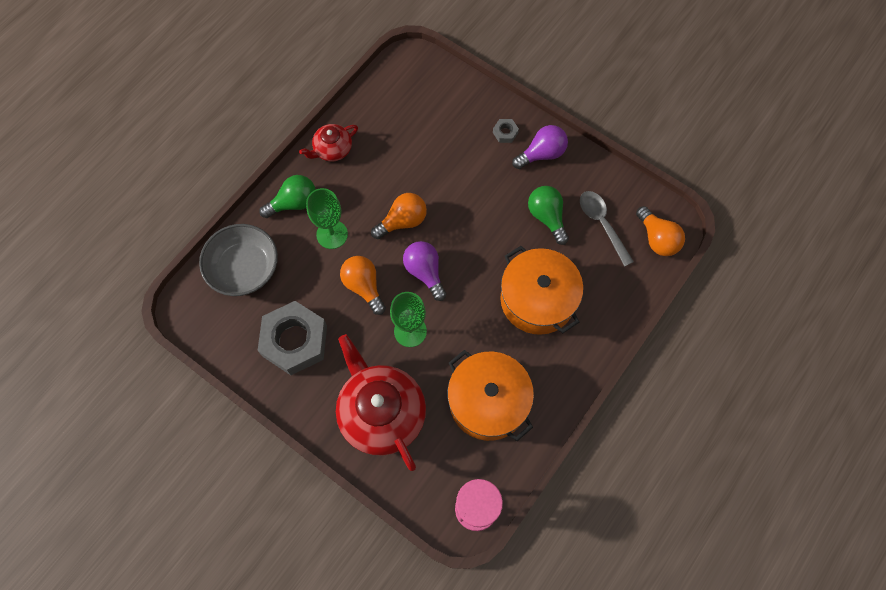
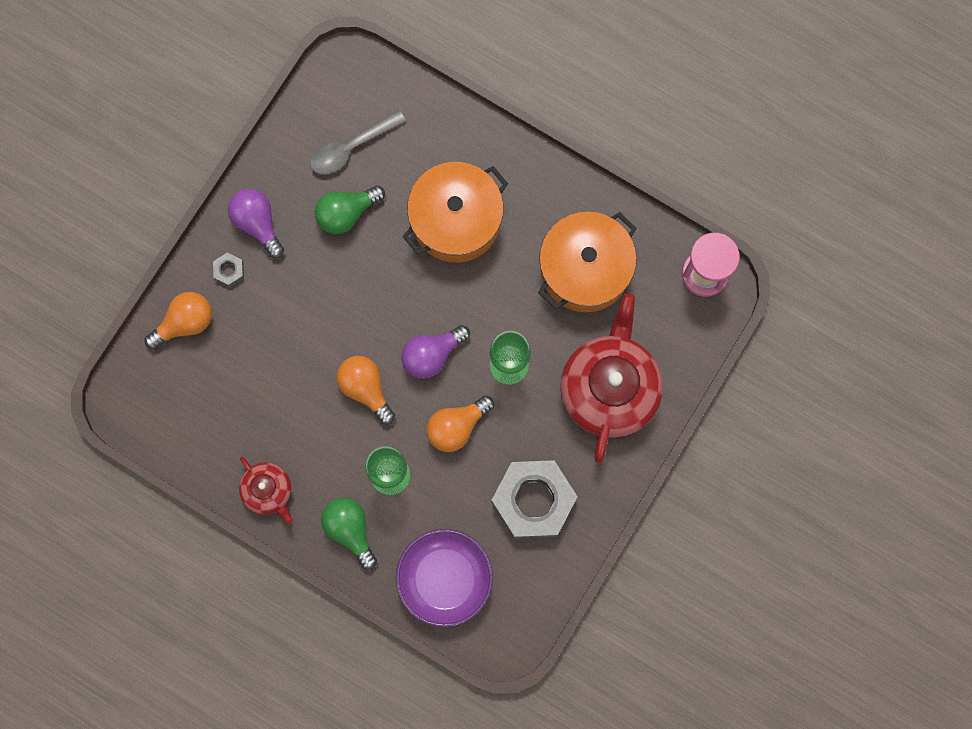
camera: 95 degrees left, 10 degrees up
grey bowl [199,224,278,296] -> purple bowl [396,529,493,627]
red teapot [336,334,426,471] -> red teapot turned 135 degrees clockwise [560,293,663,463]
orange light bulb [636,206,685,256] -> orange light bulb moved to [145,292,212,350]

